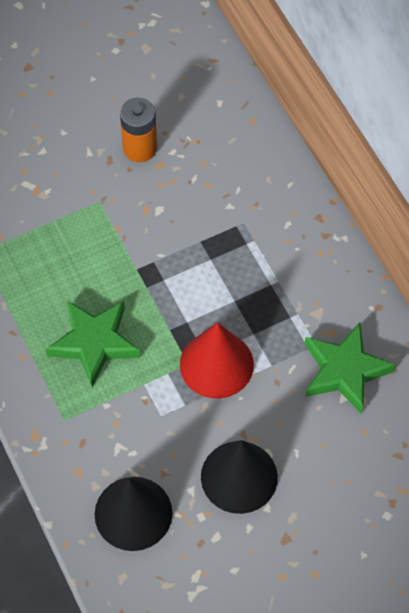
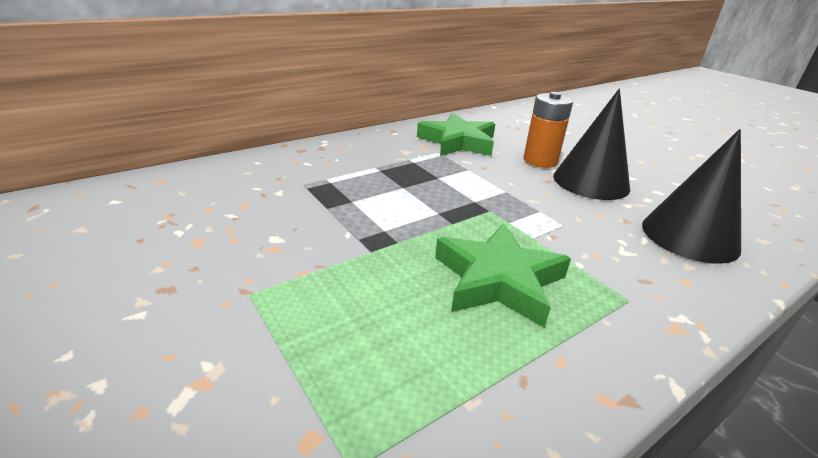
camera: 100 degrees left, 30 degrees down
orange battery [120,98,157,162] -> orange battery moved to [524,92,573,168]
red cone [180,322,254,398] -> none

